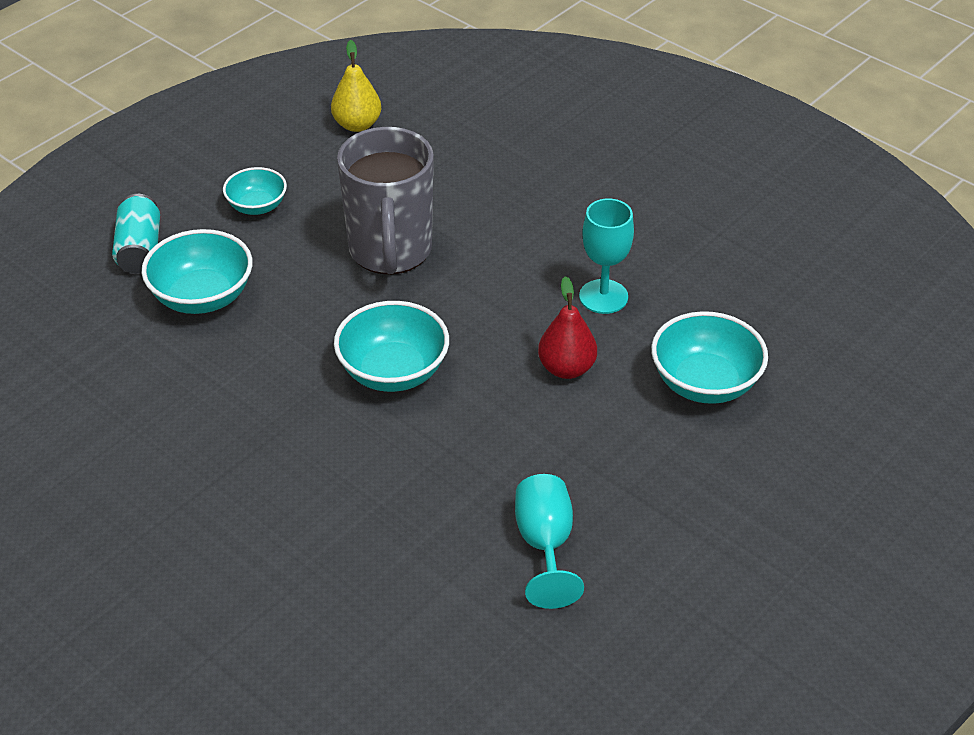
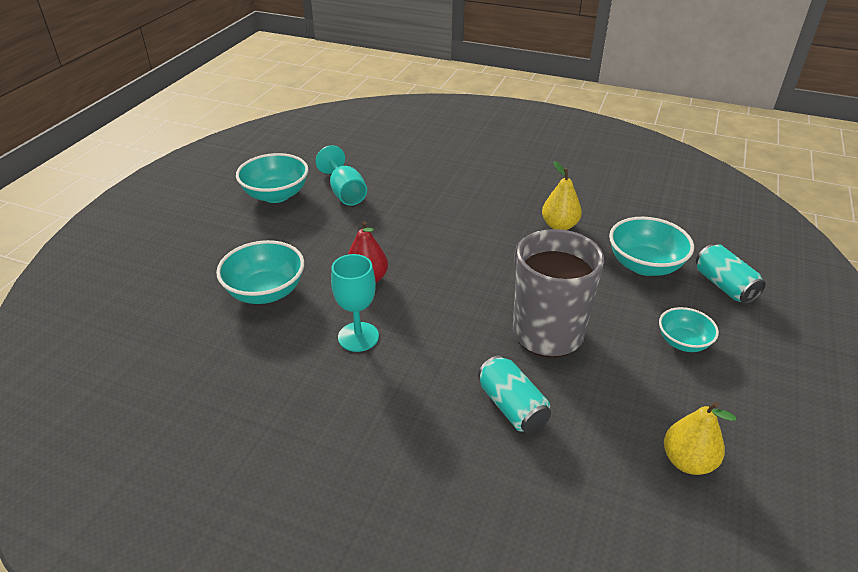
camera: 160 degrees right, 5 degrees down
turquoise bowl [334,301,449,392] -> turquoise bowl moved to [236,153,309,203]
none -> turquoise can [478,355,551,433]
none -> yellow pear [542,161,582,230]

